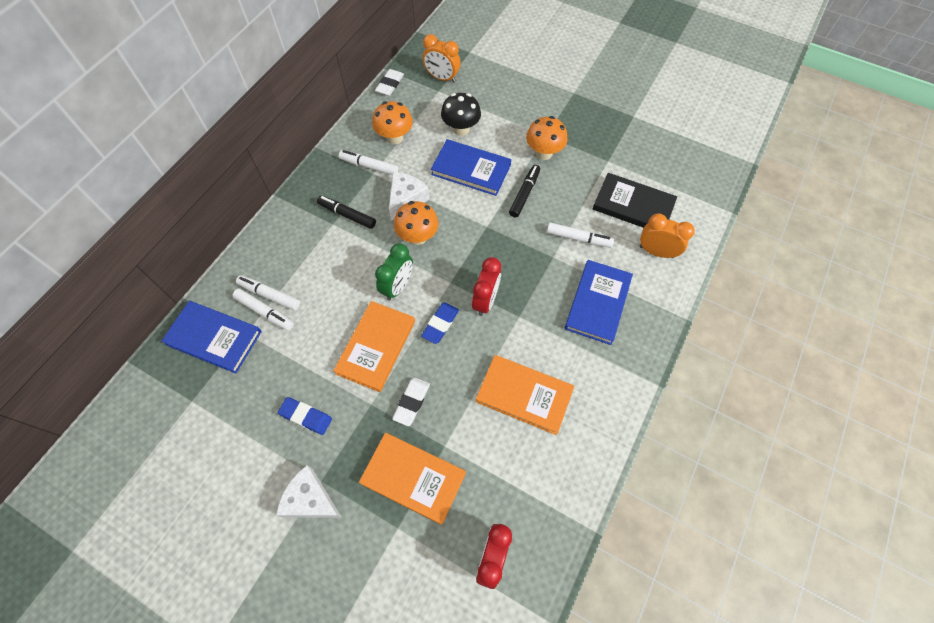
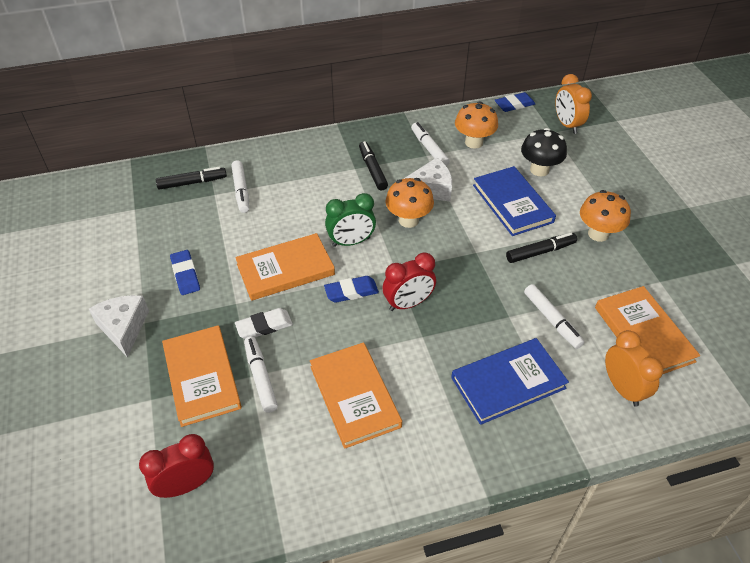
camera: 45 degrees right, 15 degrees down
blue book [161,301,262,374] -> black marker [156,167,227,190]
white marker [236,275,300,311] -> white marker moved to [244,336,278,413]
white eraser [375,69,404,96] -> blue eraser [495,92,535,112]
black book [593,173,677,228] -> orange book [595,286,700,374]

